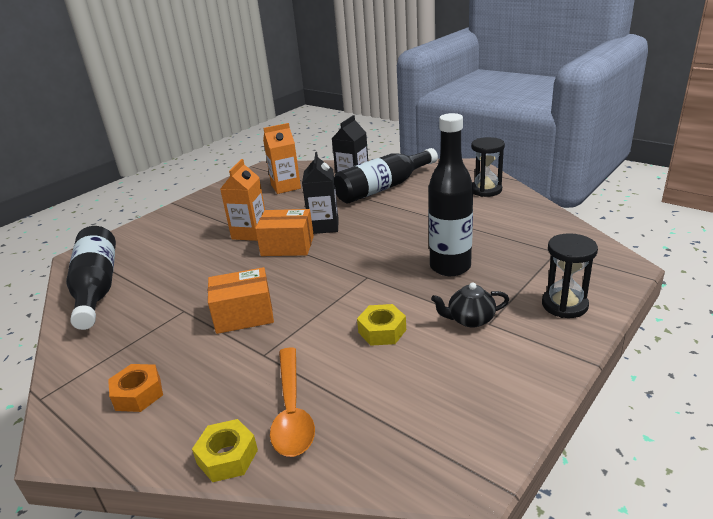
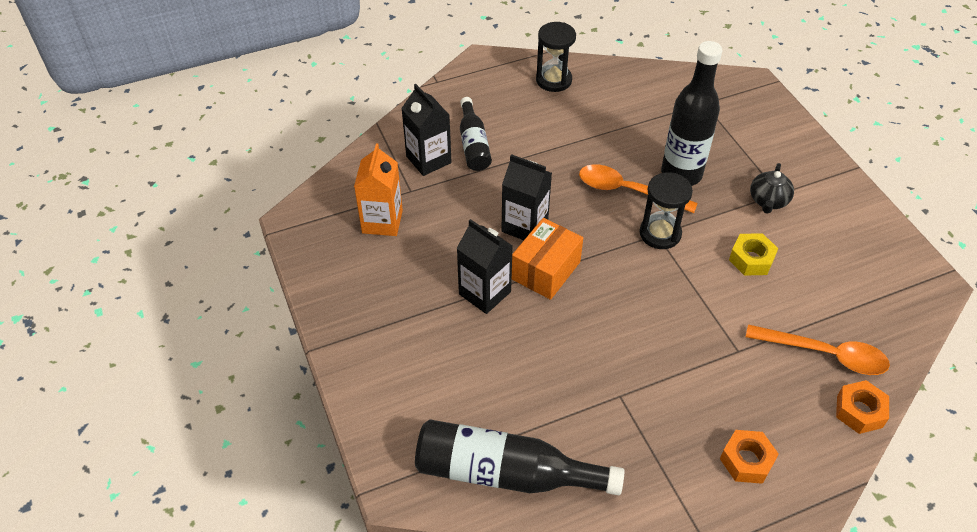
camera: 65 degrees left, 20 degrees up
yellow nut [192,419,258,482] -> orange nut [836,380,889,434]
orange box [208,267,274,334] -> none
orange carton [220,159,265,241] -> black carton [456,219,513,314]
black bottle [334,148,438,204] -> black bottle [460,97,492,171], size x0.60
black hourglass [542,233,598,318] -> black hourglass moved to [639,172,693,249]
none -> orange spoon [579,164,698,213]

